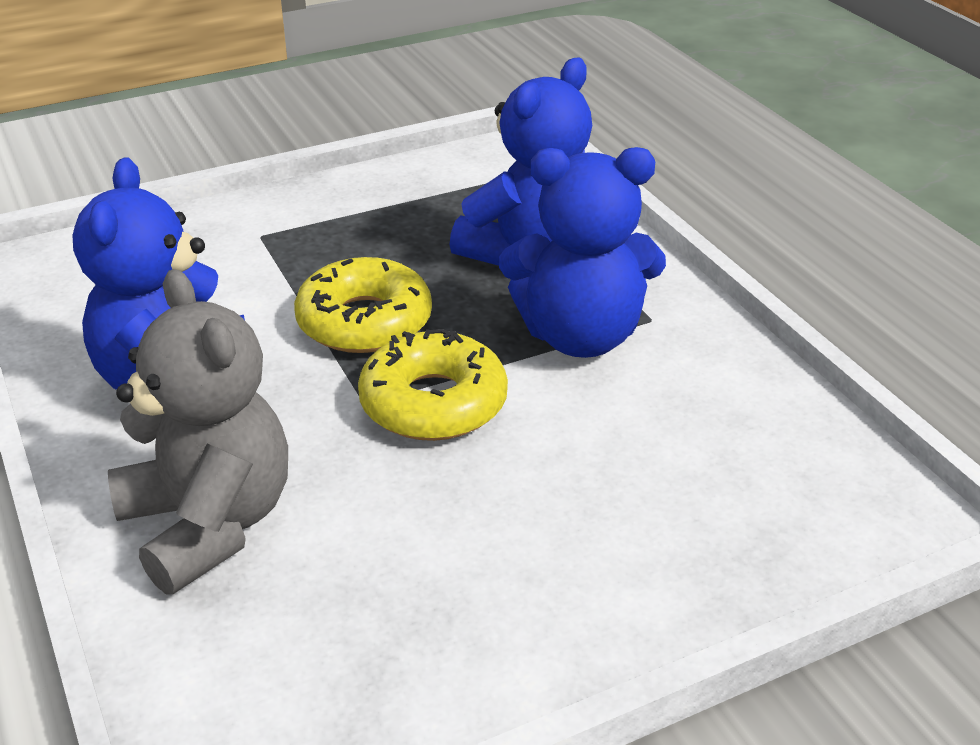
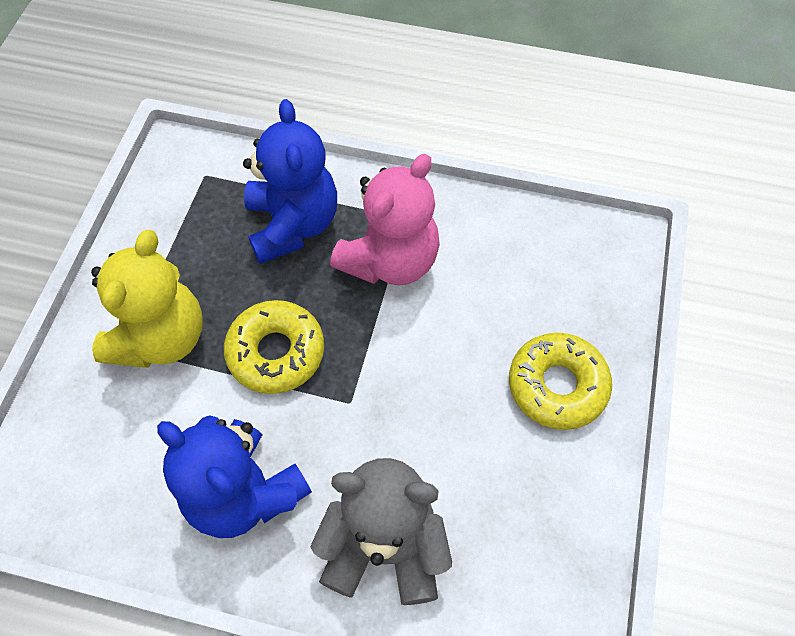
camera: 50 degrees left, 25 degrees up
yellow donut [358,329,508,441] -> yellow donut moved to [509,333,612,430]
blue teddy bear [499,147,666,358] -> pink teddy bear [330,154,440,285]
none -> yellow teddy bear [91,230,203,368]

